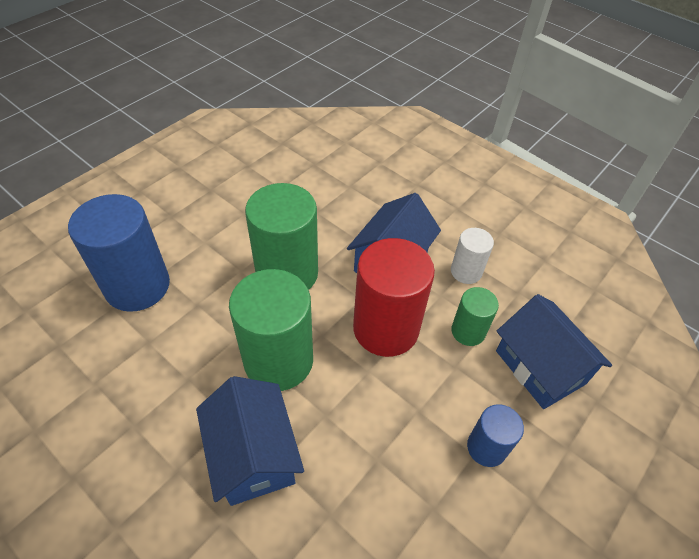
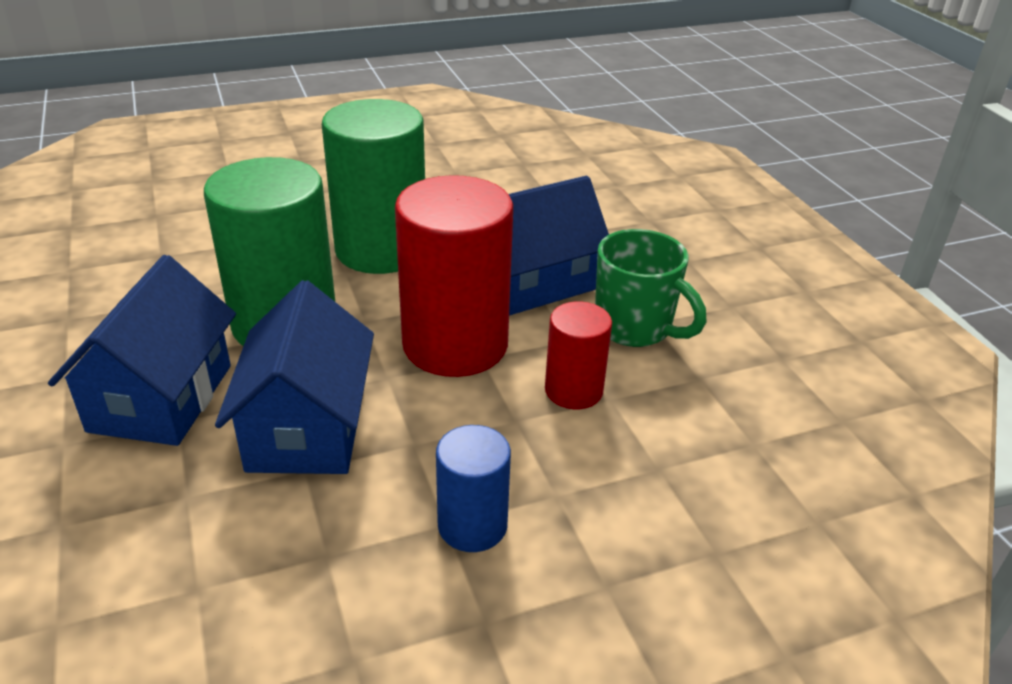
camera: 30 degrees right, 15 degrees down
blue cylinder [68,194,170,312] -> none
white cylinder [451,228,494,284] -> green mug [595,229,707,347]
green cylinder [451,287,499,346] -> red cylinder [545,301,612,409]
blue house [496,294,612,409] -> blue house moved to [215,280,374,474]

